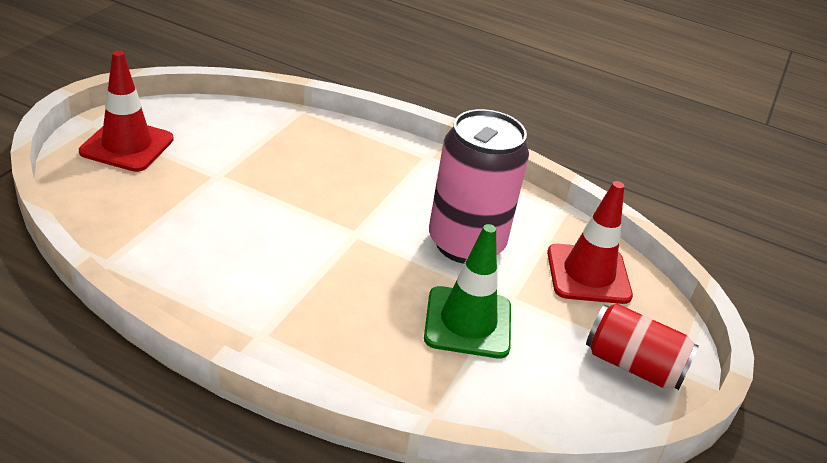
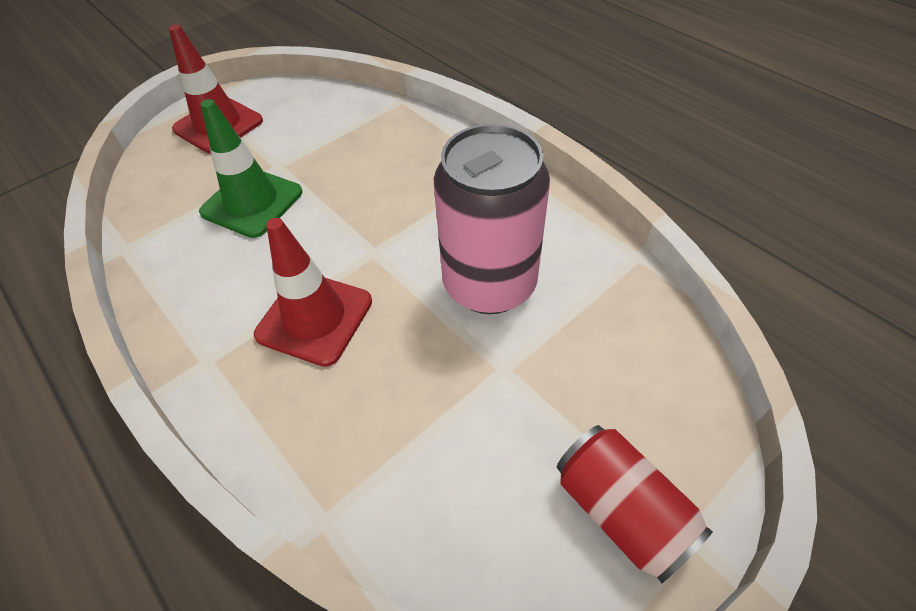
camera: 30 degrees right, 15 degrees up
green traffic cone [424,224,511,359] -> green traffic cone moved to [199,99,302,238]
red traffic cone [547,181,633,304] -> red traffic cone moved to [254,218,372,367]

